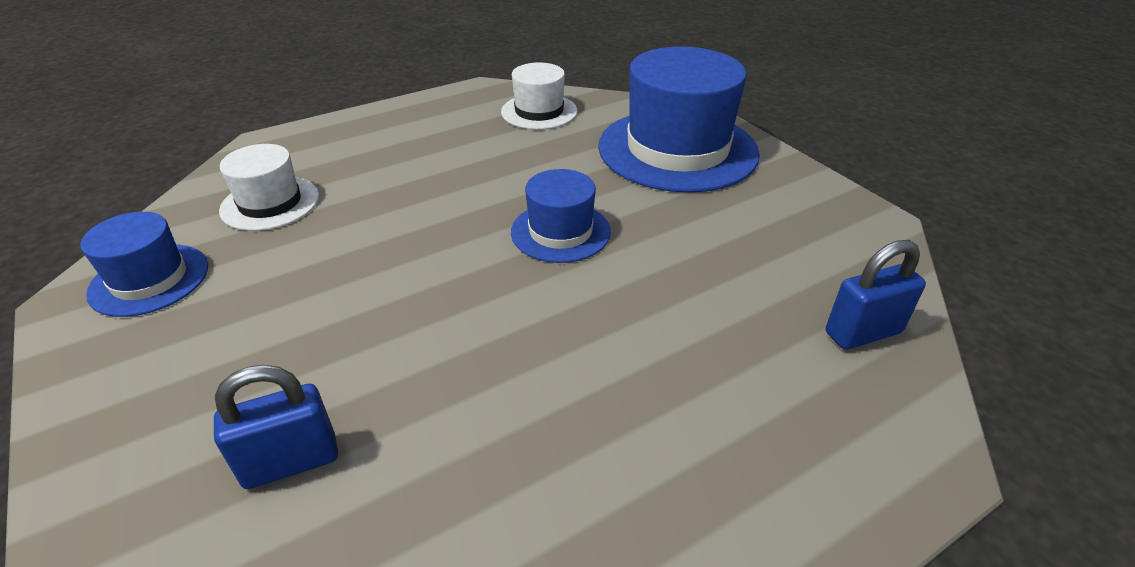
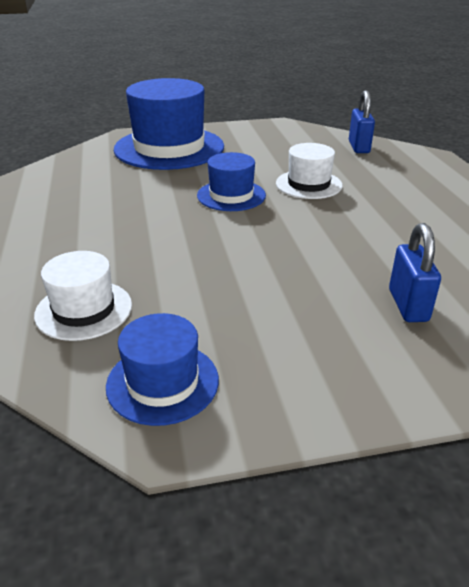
camera: 70 degrees left, 5 degrees down
white hat [501,62,577,130] -> white hat moved to [276,143,343,199]

